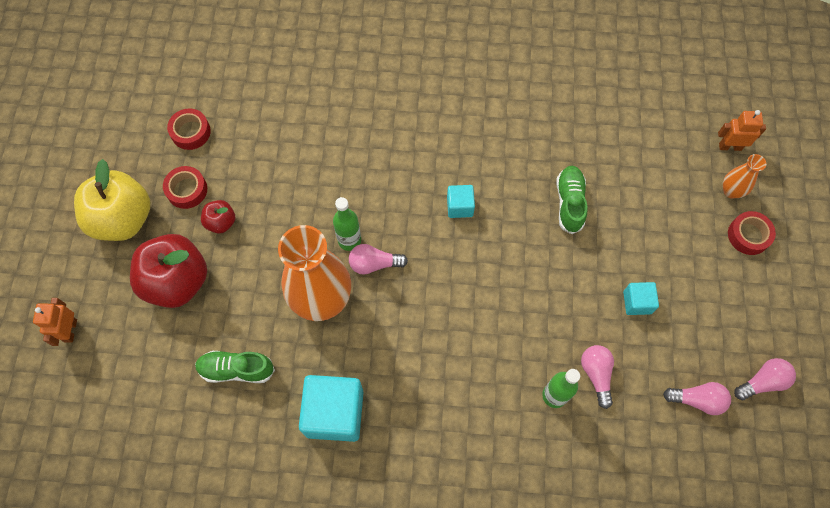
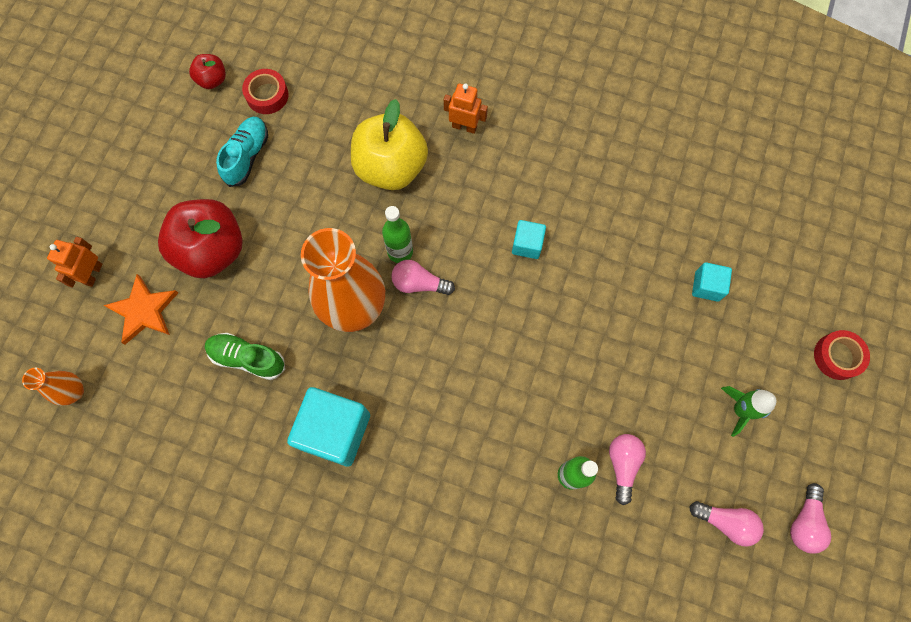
camera: 15 degrees right, 5 degrees up
yellow apple [74,159,150,241] -> yellow apple moved to [351,99,428,190]
red tape [163,166,207,209] -> turquoise shoe [216,117,268,187]
red apple [201,200,235,233] -> red apple moved to [189,54,226,89]
green shoe [556,166,588,234] -> none
turquoise cube [623,282,659,315] -> turquoise cube moved to [692,262,732,302]
orange robot [718,110,766,151] -> orange robot moved to [444,83,488,134]
orange vase [723,154,766,199] -> orange vase moved to [22,368,84,406]
pink light bulb [734,358,796,400] -> pink light bulb turned 120 degrees clockwise [790,483,831,554]
none -> orange star [103,274,178,344]
none -> green rocket [721,386,776,437]

